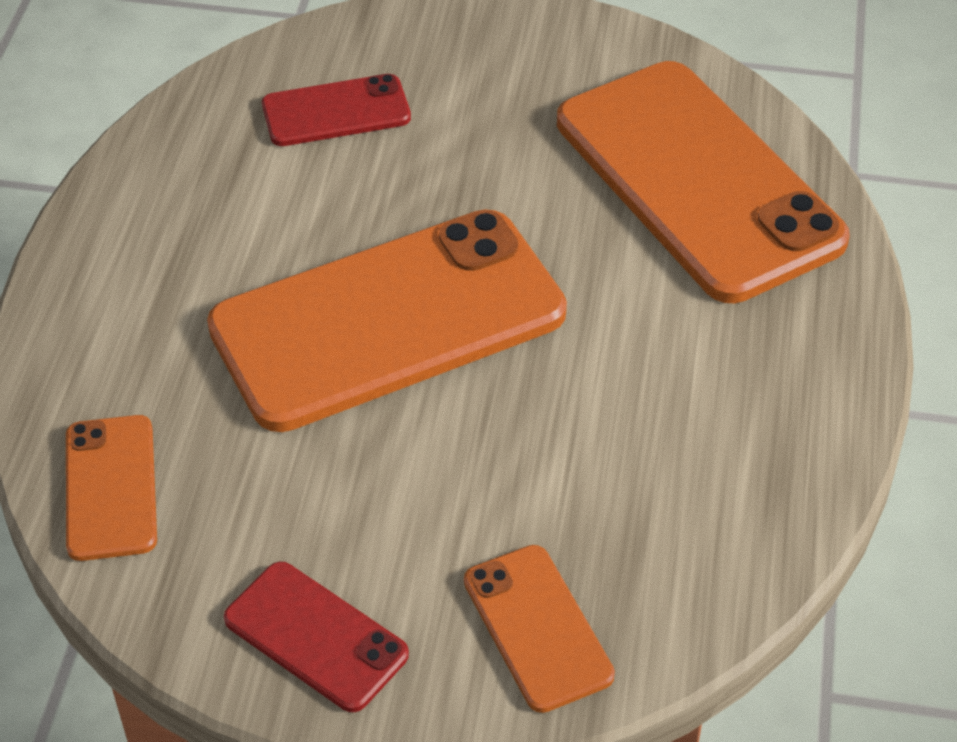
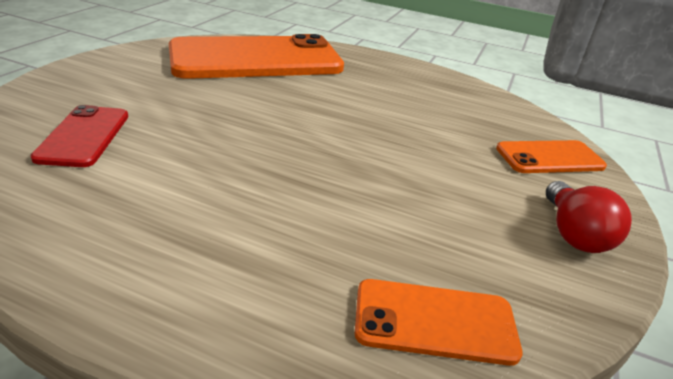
camera: 80 degrees left, 15 degrees down
orange phone [207,209,567,432] -> none
red phone [224,562,409,712] -> red light bulb [546,181,632,253]

